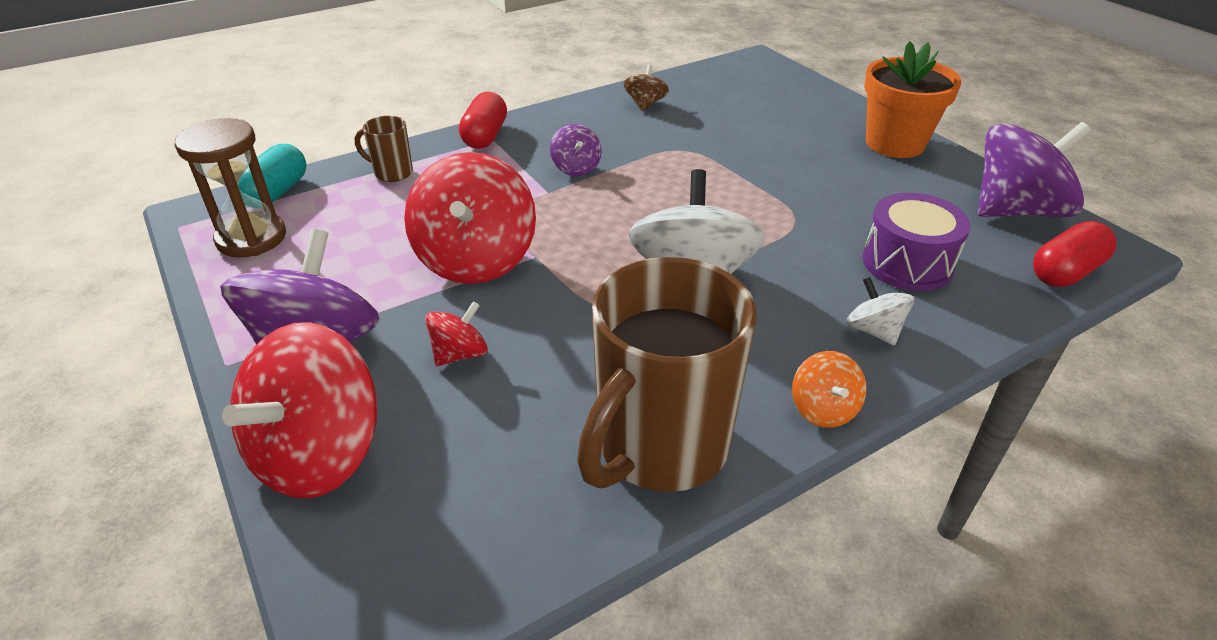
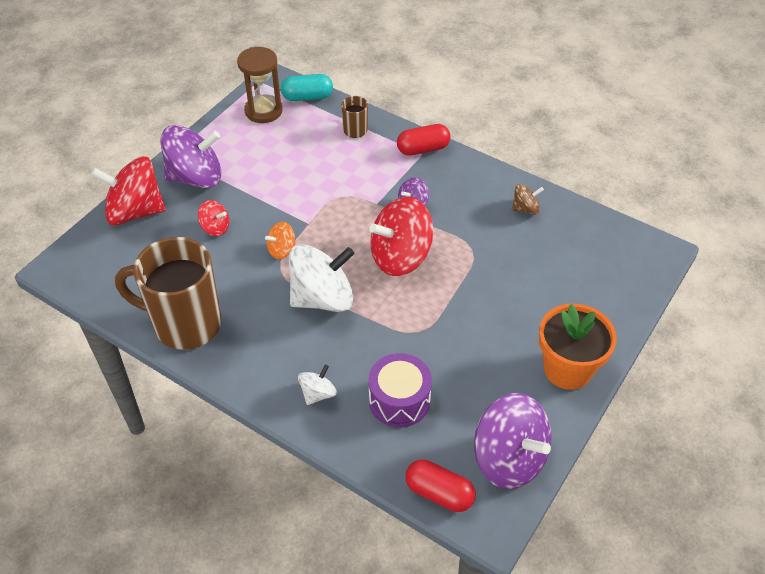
camera: 65 degrees right, 10 degrees up
red spinning top [404,152,536,284] -> red spinning top moved to [369,197,433,276]
orange spinning top [792,351,867,428] -> orange spinning top moved to [265,222,296,259]

